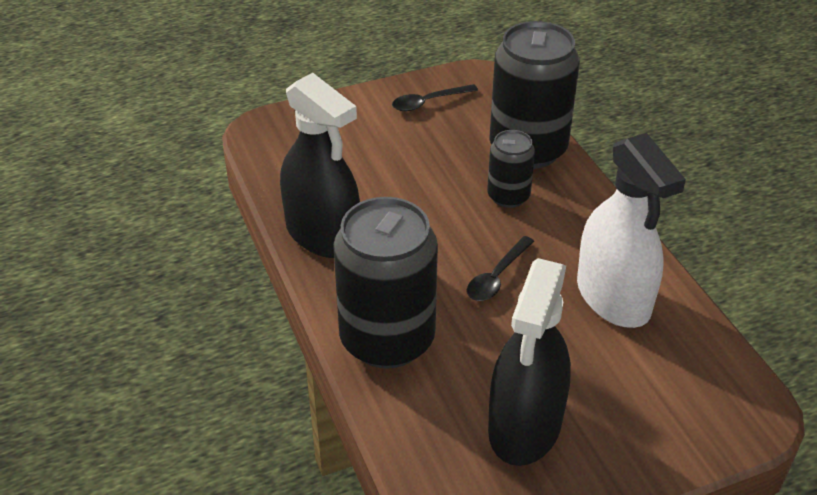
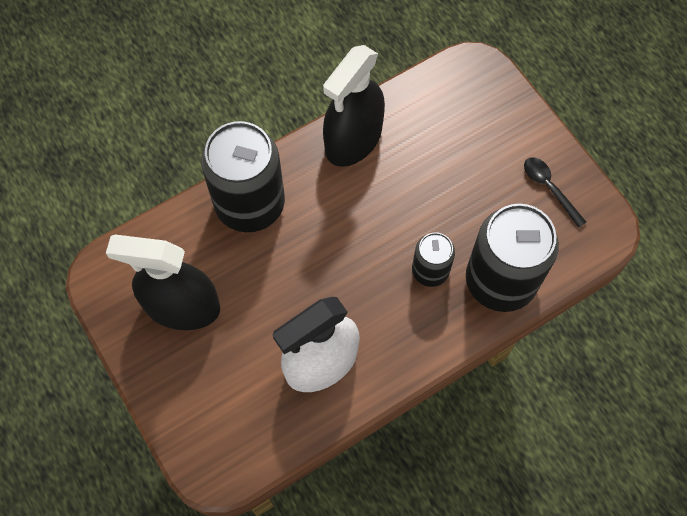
camera: 80 degrees right, 25 degrees up
black spoon [467,236,534,301] -> none

